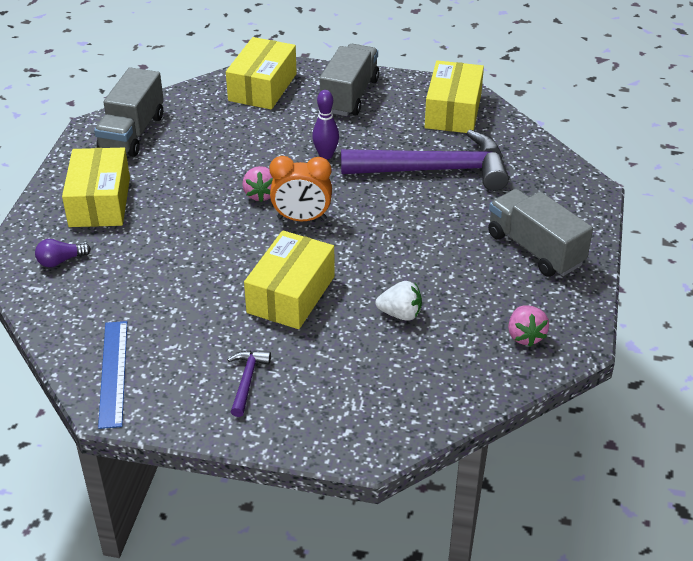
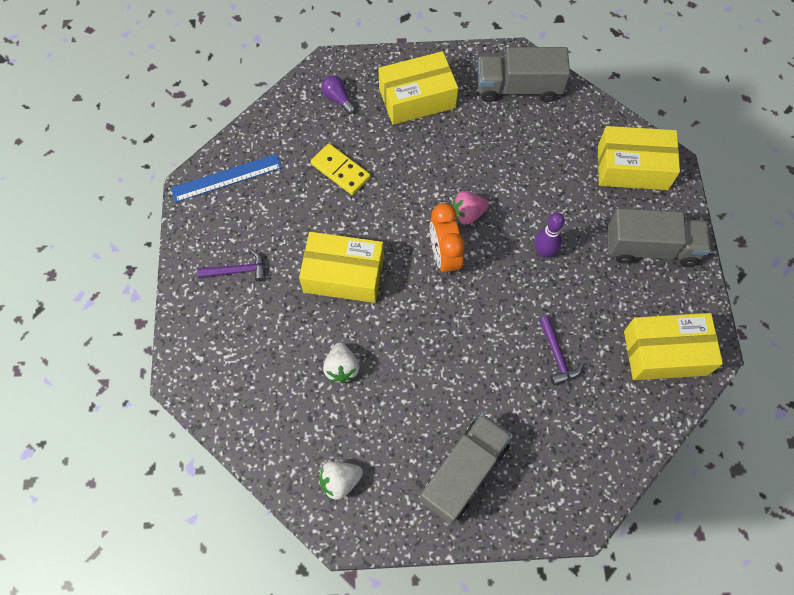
camera: 75 degrees right, 25 degrees up
purple hammer [341,130,509,191] -> purple hammer [539,316,584,385], size x0.41
pink strawberry [508,305,549,347] -> white strawberry [319,461,363,500]
none -> yellow domino [311,144,371,195]

